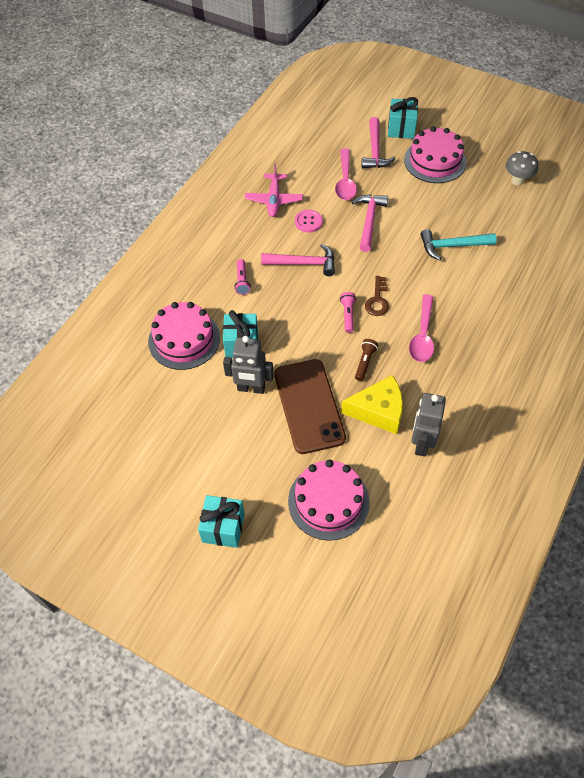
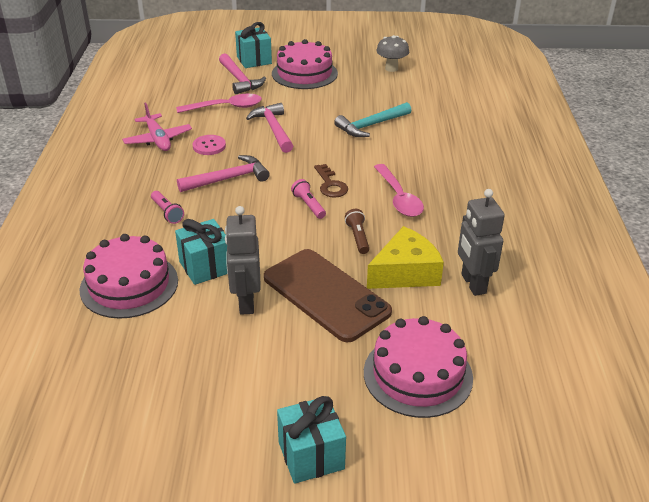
camera: 30 degrees left, 20 degrees down
grey robot [223,336,274,394] -> grey robot turned 105 degrees clockwise [225,206,261,315]
pink spoon [335,148,357,200] -> pink spoon turned 75 degrees counterclockwise [176,94,262,113]

